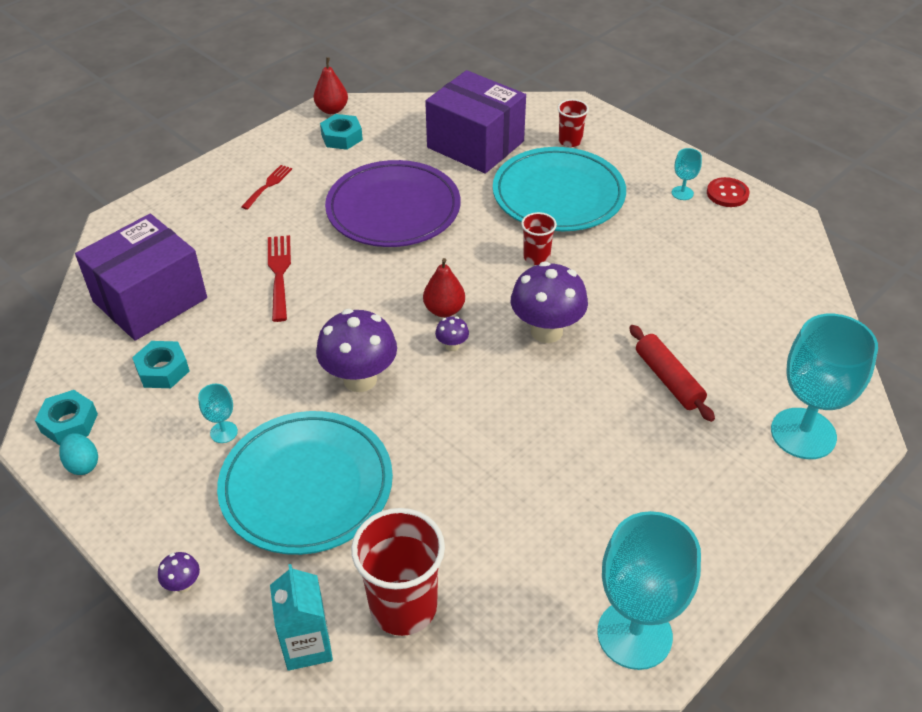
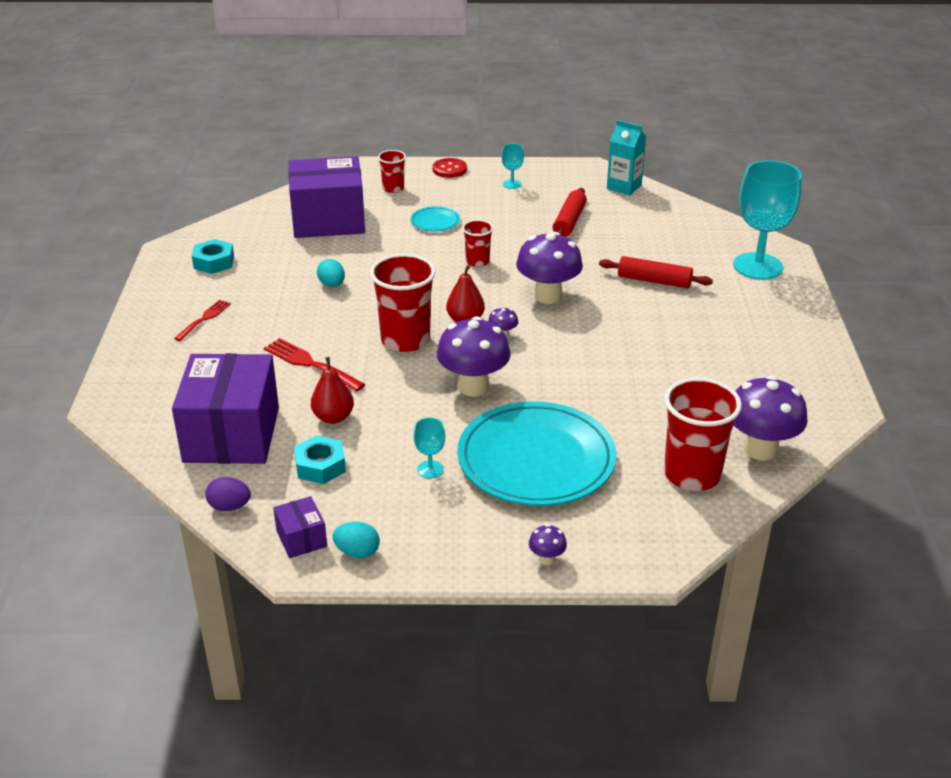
camera: 45 degrees left, 10 degrees down
turquoise nut [35,390,98,445] -> purple box [273,496,327,558]
red fork [241,165,292,210] -> red fork turned 45 degrees clockwise [174,300,231,341]
turquoise carton [270,564,333,671] -> turquoise carton moved to [607,120,646,195]
red pear [313,57,348,114] -> red pear moved to [311,357,354,424]
purple plate [325,160,460,247] -> turquoise egg [317,259,345,287]
turquoise plate [493,147,626,231] -> turquoise plate [410,206,460,231], size x0.42
turquoise goblet [597,511,701,670] -> none
red button [707,177,750,207] -> red button moved to [432,158,467,178]
none -> purple egg [205,477,251,511]
none -> red cup [370,254,436,352]
none -> red rolling pin [553,188,587,237]
none -> purple mushroom [734,376,808,460]

